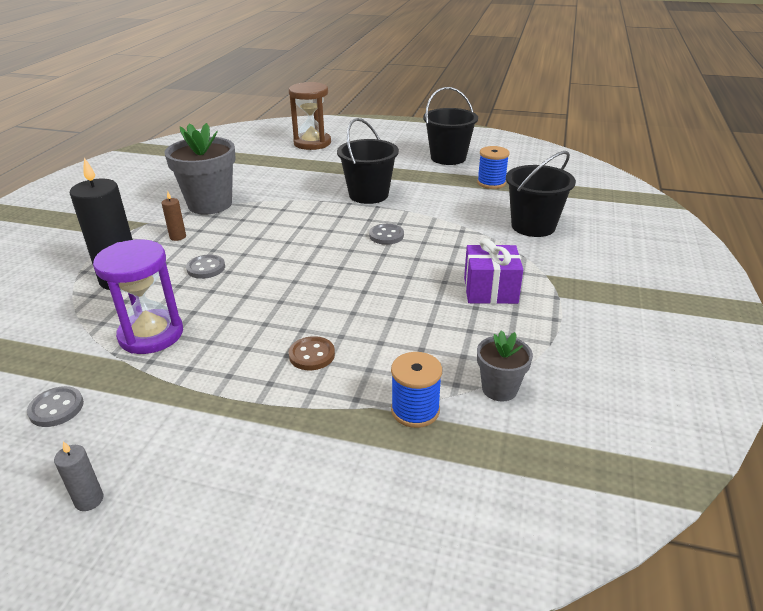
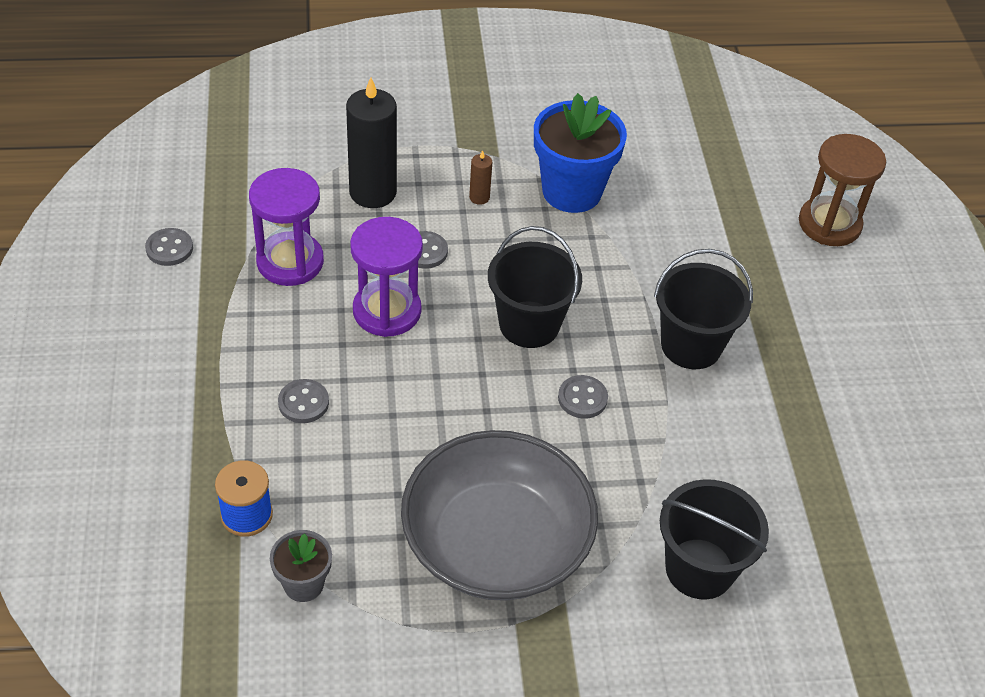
camera: 65 degrees right, 15 degrees up
grey candle [54,441,103,511] -> none
grey flower pot [165,123,236,215] -> blue flower pot [534,93,627,213]
brown button [289,336,335,370] -> grey button [278,379,329,423]
black bucket [423,87,478,165] -> black bucket moved to [488,226,582,348]
purple gift [464,238,523,304] -> grey bowl [401,430,598,601]
blue spool [477,146,509,189] -> none
none -> purple hourglass [350,217,423,337]

